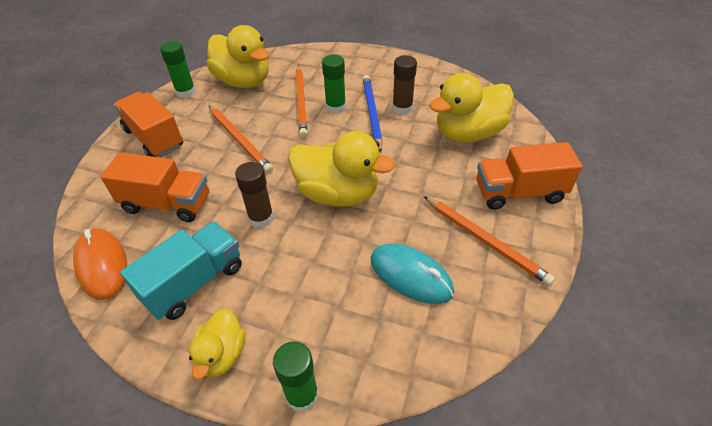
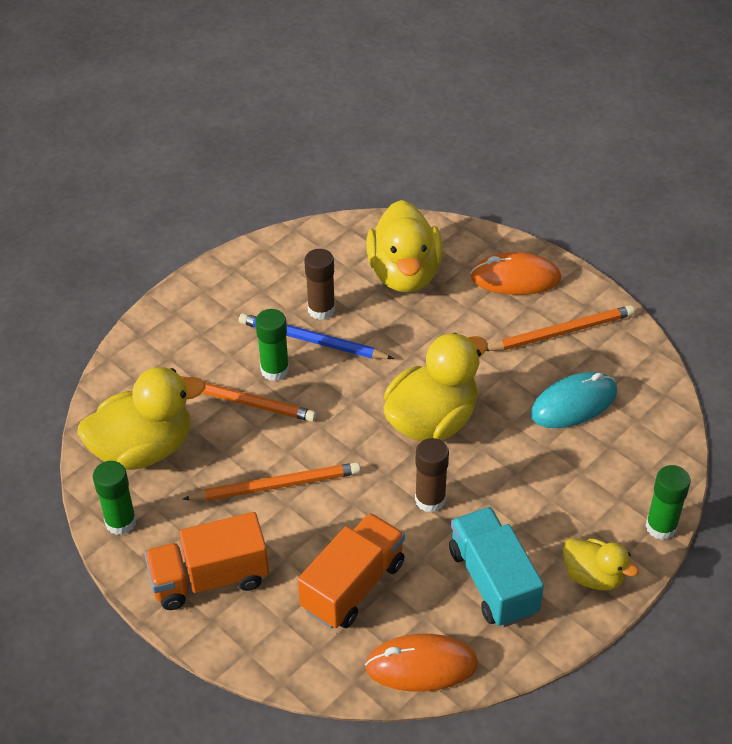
camera: 65 degrees left, 0 degrees up
orange truck [476,142,583,210] -> orange mouse [470,252,561,295]

